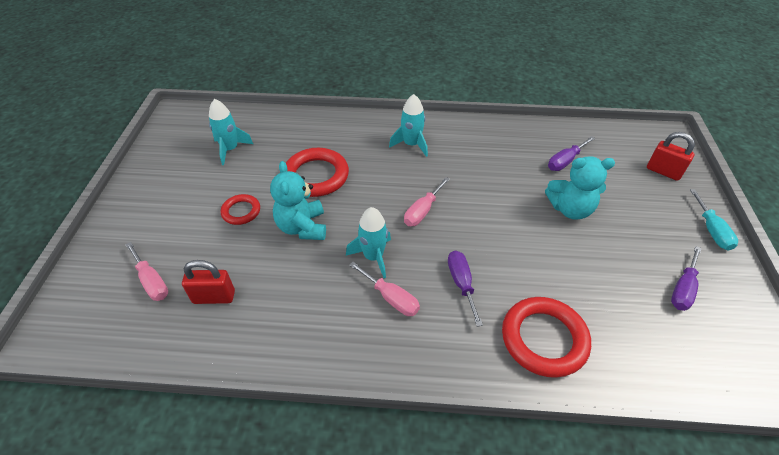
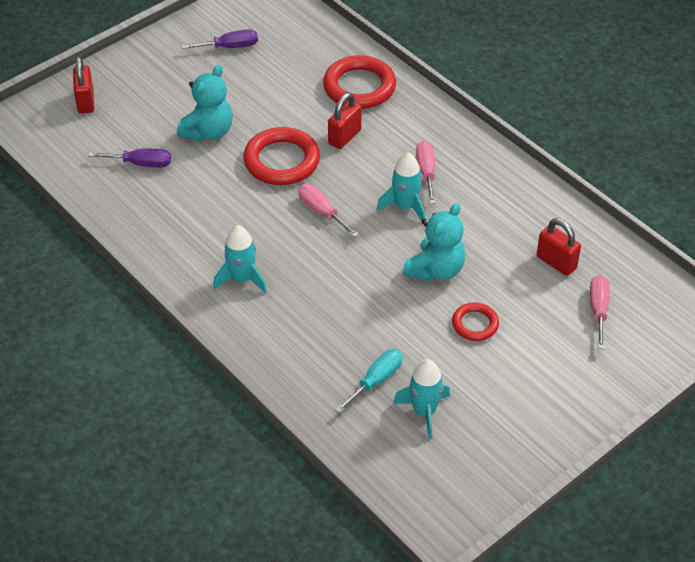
camera: 135 degrees left, 0 degrees up
red ring [286,148,349,197] -> red ring moved to [243,127,320,185]
pink screwdriver [404,177,450,226] -> pink screwdriver turned 120 degrees counterclockwise [298,184,359,237]
purple screwdriver [448,251,483,327] -> none
turquoise teddy bear [545,156,615,220] -> turquoise teddy bear turned 75 degrees clockwise [177,65,233,141]
turquoise screwdriver [690,189,738,251] -> turquoise screwdriver moved to [335,349,403,413]
none -> red padlock [328,93,362,149]

